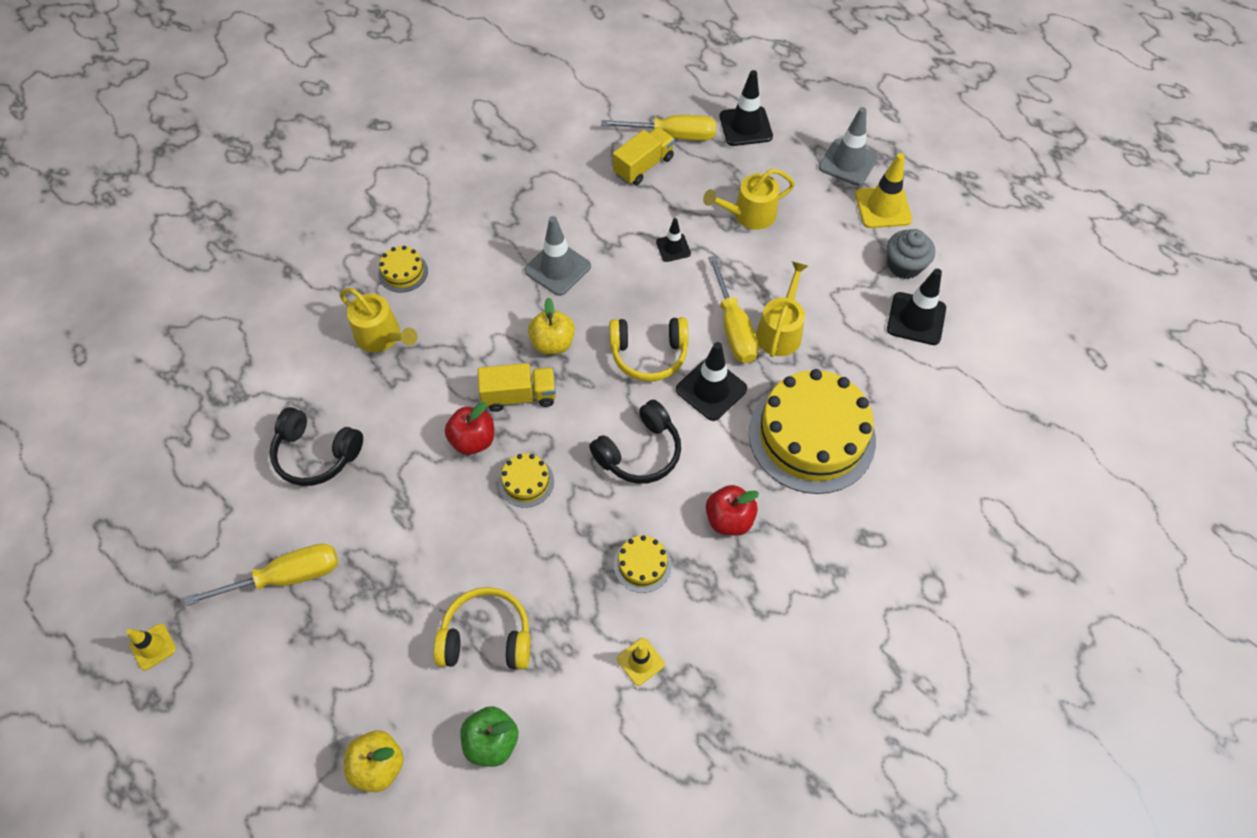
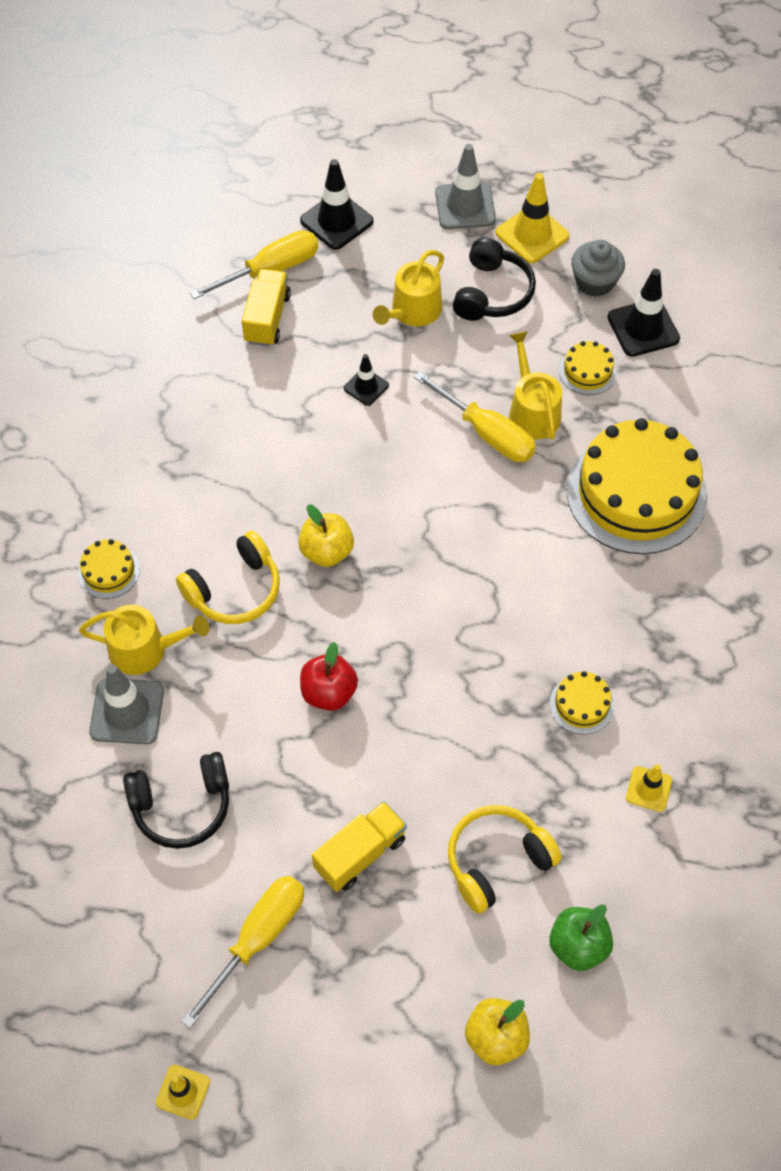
camera: 35 degrees left, 0 degrees up
yellow truck [478,363,556,412] -> yellow truck moved to [312,801,407,892]
yellow cake [498,453,554,508] -> yellow cake moved to [559,341,617,395]
grey traffic cone [524,216,591,296] -> grey traffic cone moved to [89,664,164,744]
black headphones [589,400,681,484] -> black headphones moved to [453,238,536,321]
yellow headphones [609,317,689,382] -> yellow headphones moved to [176,531,280,624]
black traffic cone [676,342,747,421] -> none
red apple [706,485,759,536] -> none

